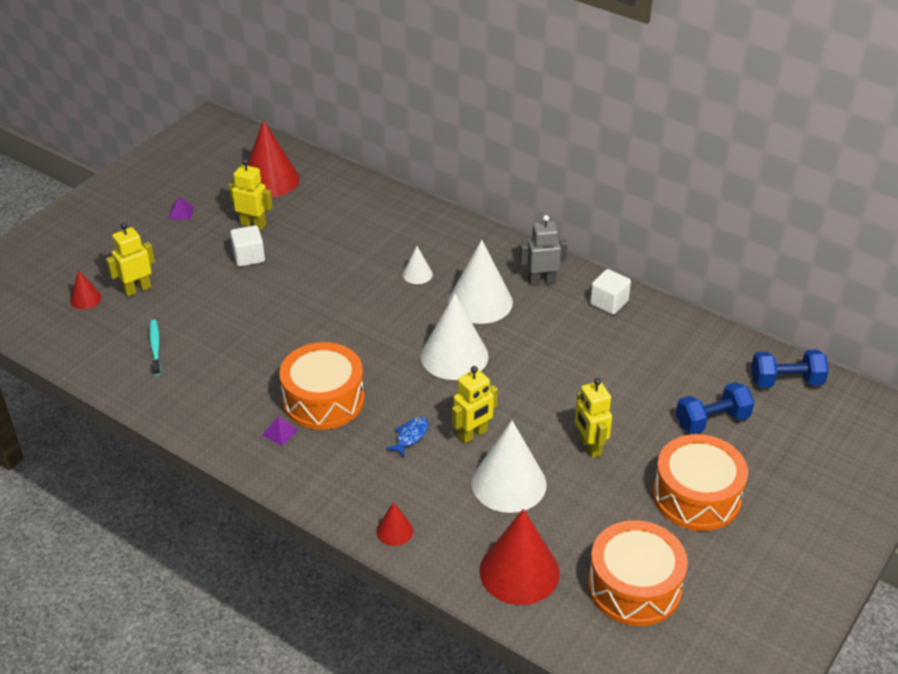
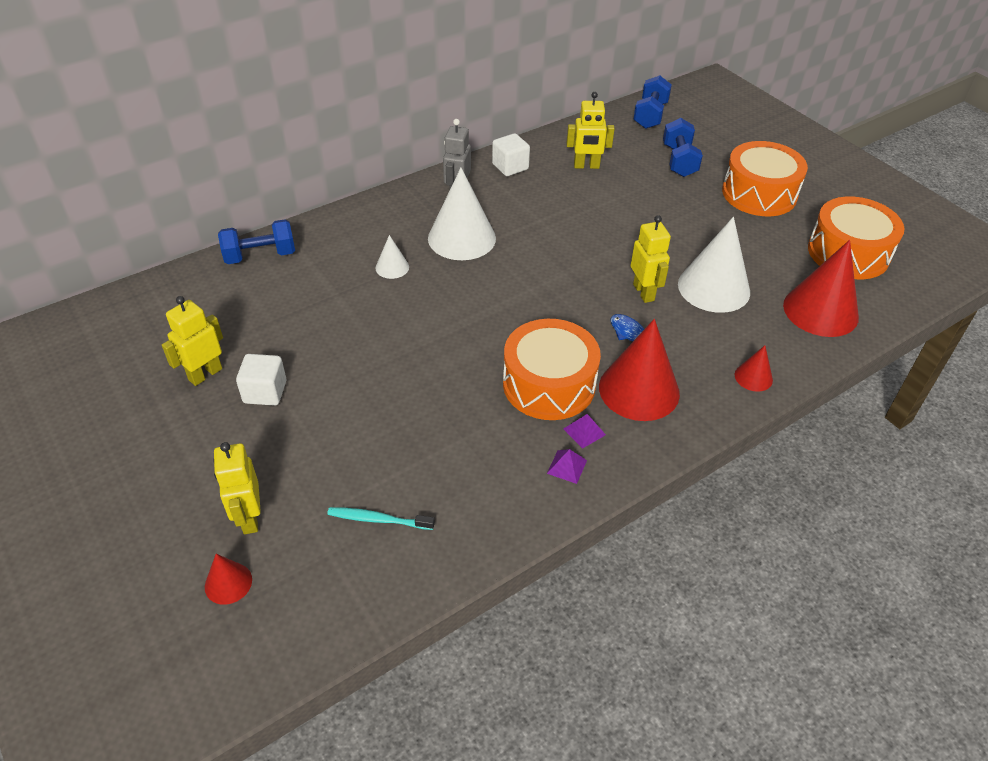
camera: 70 degrees left, 5 degrees up
purple pyramid [169,197,194,220] -> purple pyramid moved to [547,449,587,484]
red cone [247,120,299,198] -> red cone moved to [599,319,680,421]
white cone [421,293,489,380] -> none
yellow robot [575,378,612,458] -> yellow robot moved to [566,92,615,169]
none -> blue dumbbell [218,219,295,264]

